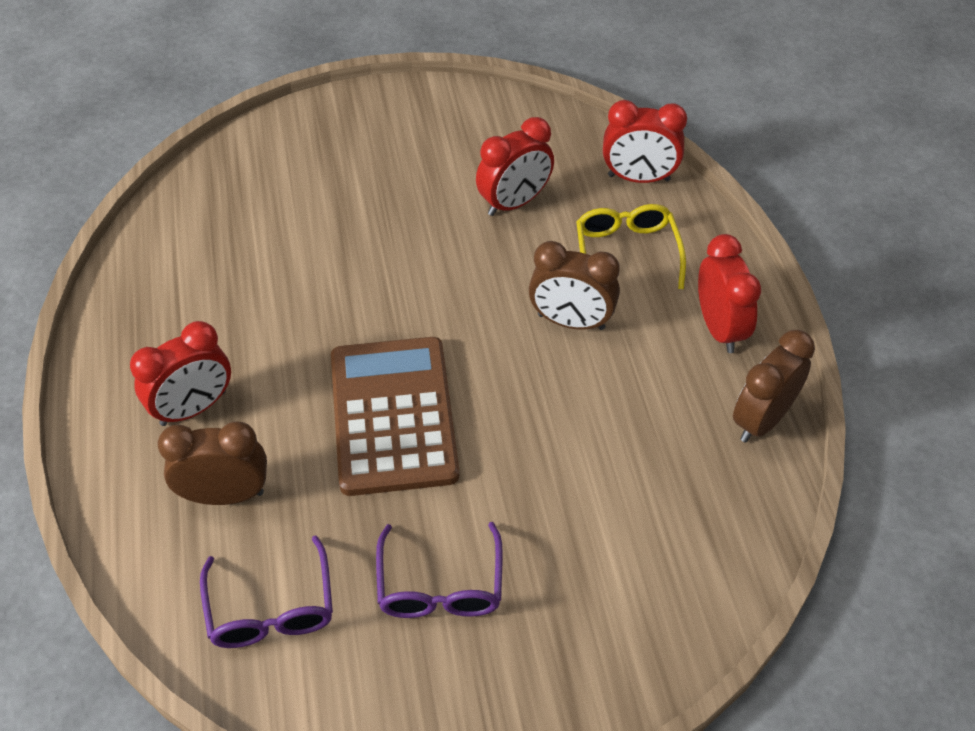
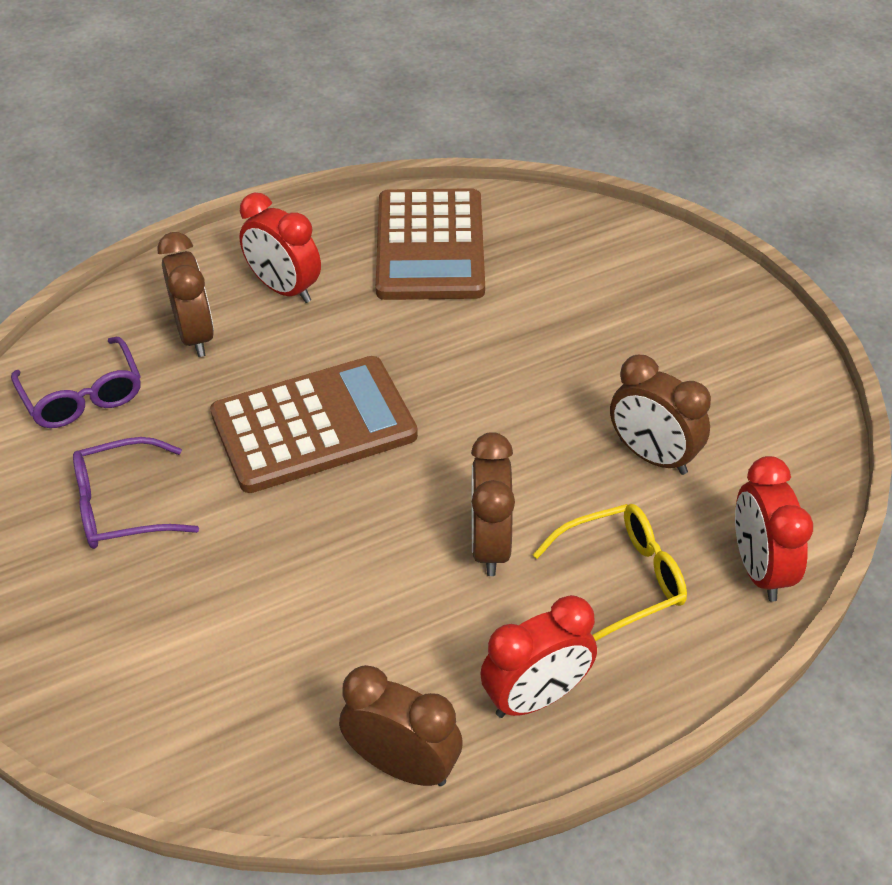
camera: 75 degrees right, 5 degrees down
purple glasses [200,536,333,648] -> purple glasses turned 90 degrees counterclockwise [11,337,141,428]
red clock [476,117,554,216] -> brown clock [610,355,711,475]
none -> brown calculator [376,188,485,300]

